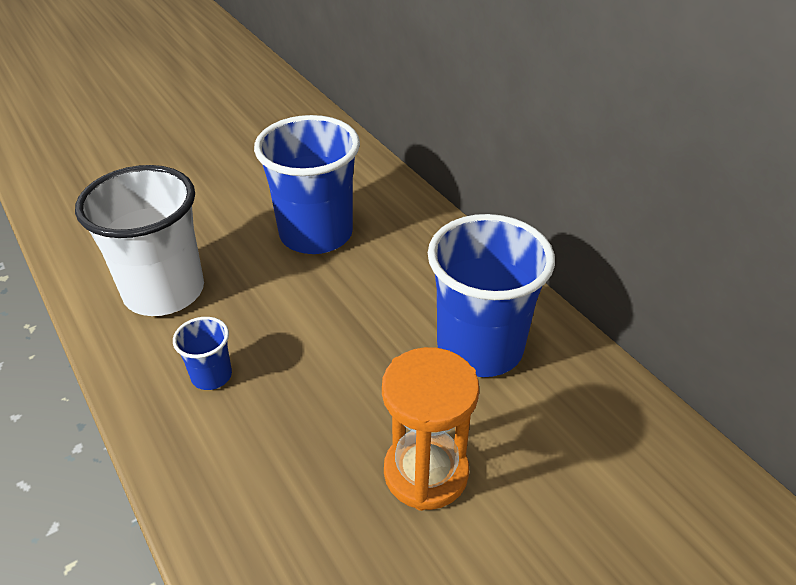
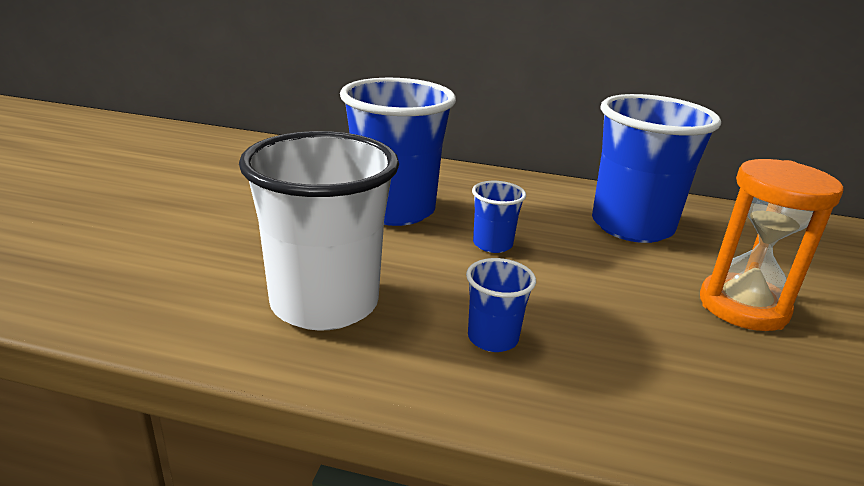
camera: 45 degrees left, 15 degrees down
none -> blue cup [472,181,526,253]

